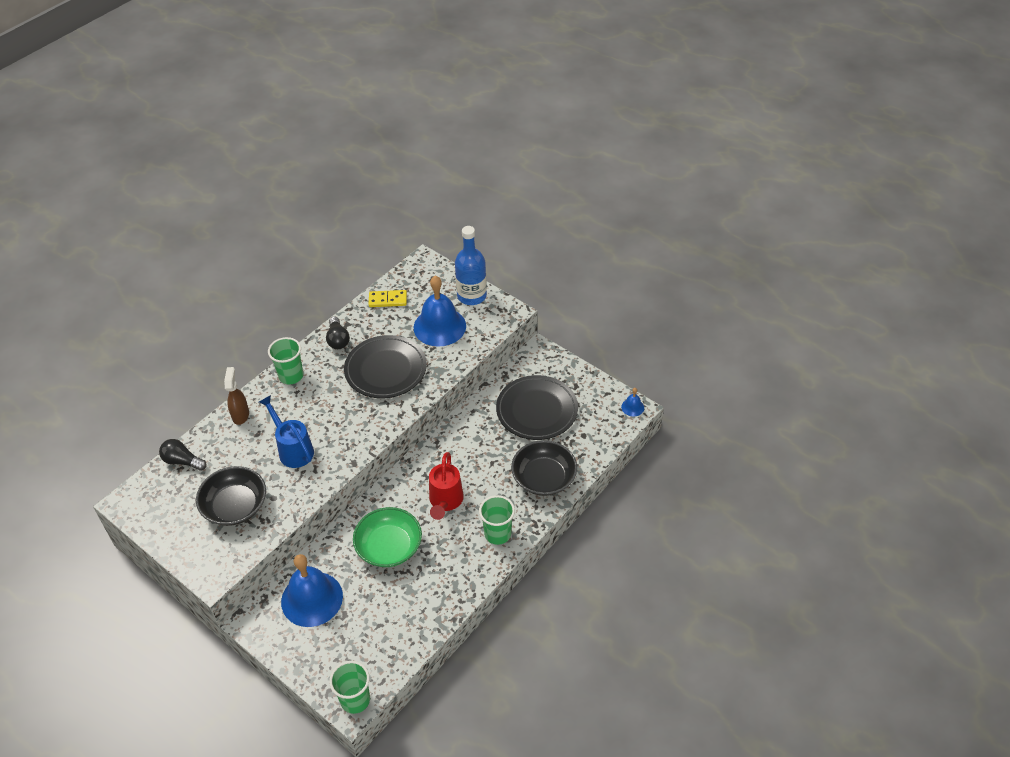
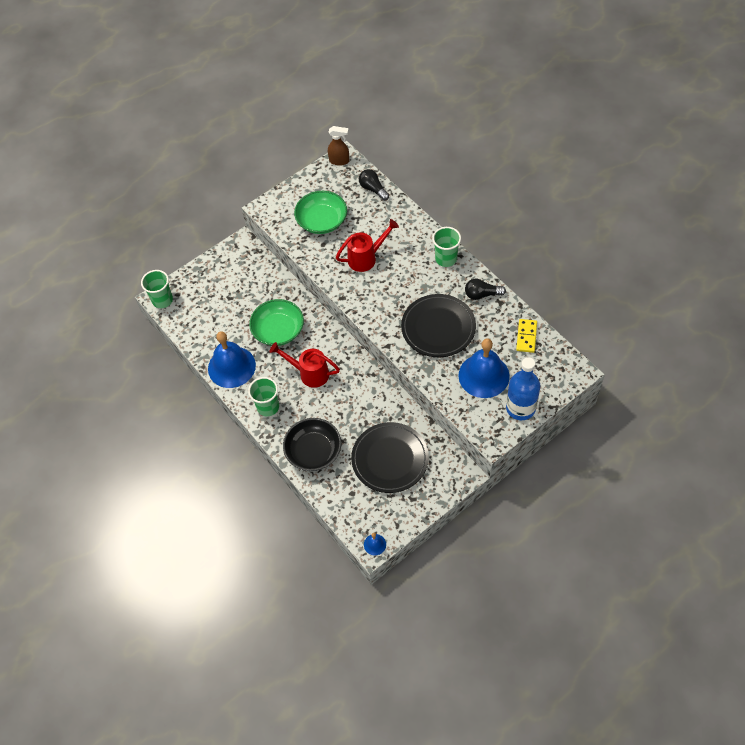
camera: 105 degrees right, 10 degrees up
black light bulb [159,439,207,471] -> black light bulb turned 75 degrees counterclockwise [359,169,389,201]
black bowl [196,466,266,526] -> green bowl [294,191,347,234]
brown spray bottle [224,367,249,425] -> brown spray bottle moved to [328,126,349,166]
blue watering can [259,395,314,468] -> red watering can [336,219,399,272]
blue bell [281,554,343,627] -> blue bell moved to [208,331,256,388]

